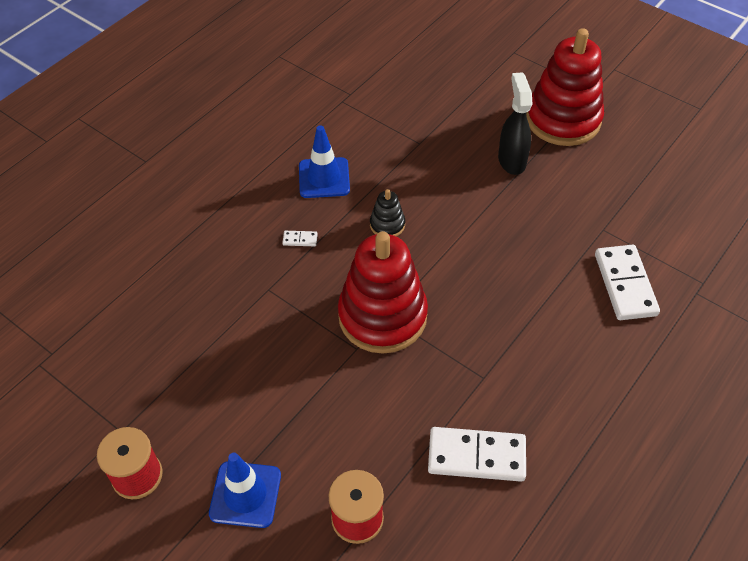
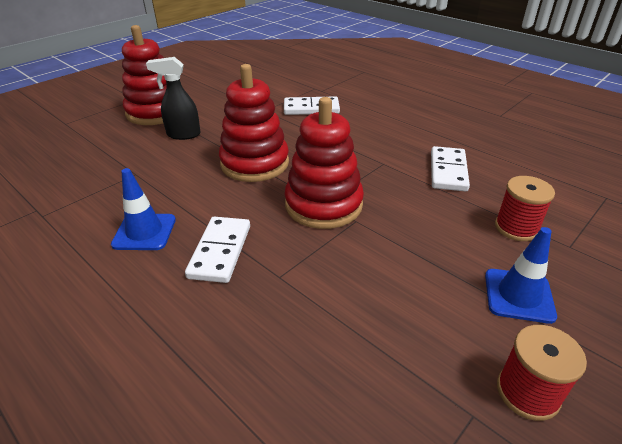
camera: 85 degrees left, 15 degrees down
white domino [282,231,318,246] -> white domino [185,217,250,283], size x2.39
black stacking toy [370,189,405,237] -> none
none -> red stacking toy [219,64,289,182]

